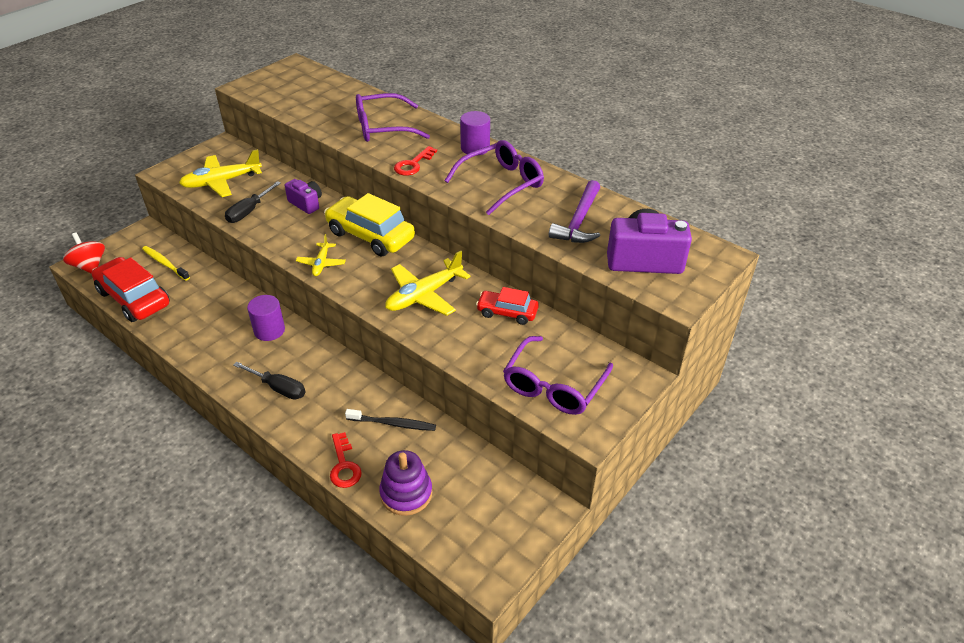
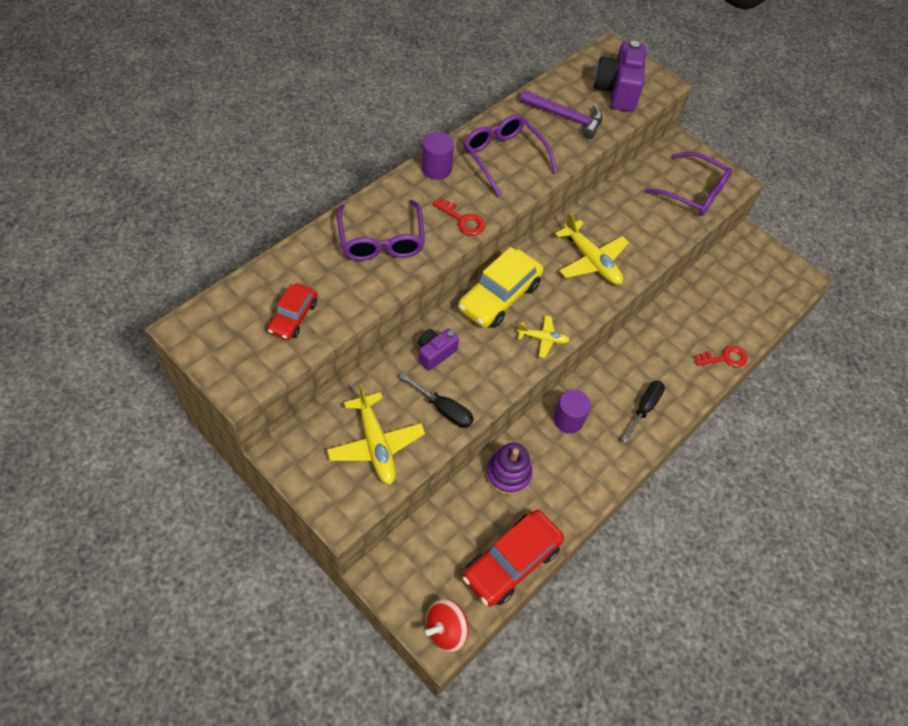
camera: 90 degrees left, 15 degrees up
yellow toothbrush [142,246,190,281] -> none
black toothbrush [345,409,436,431] -> none
purple stacking toy [379,450,432,516] -> purple stacking toy moved to [486,443,532,495]
red car [476,287,539,325] -> red car moved to [267,283,317,340]

